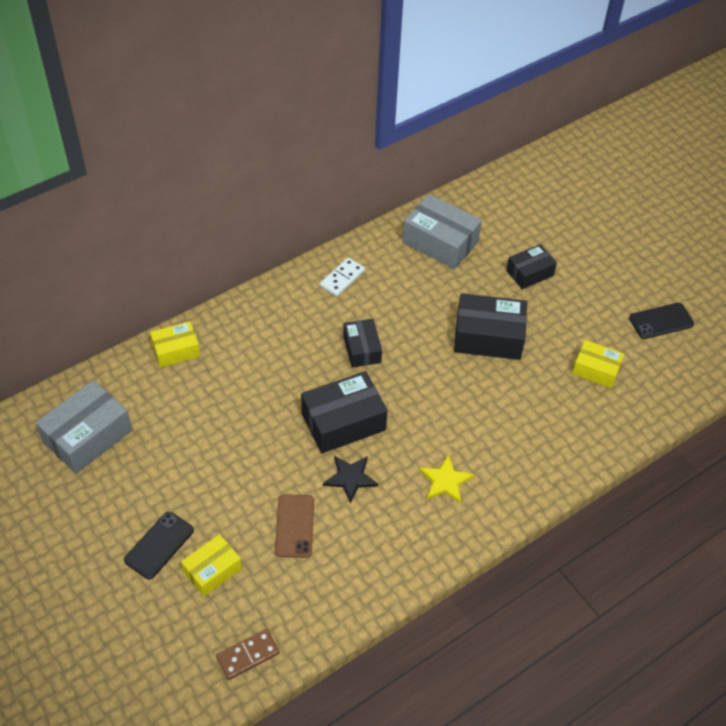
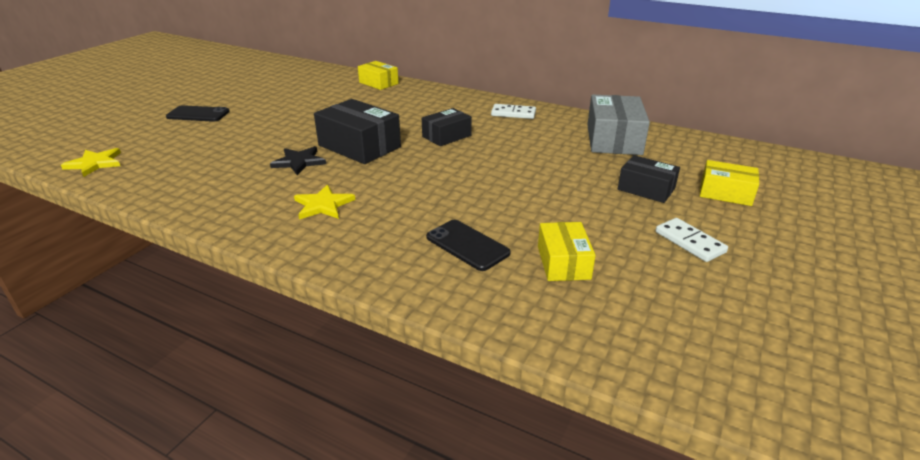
camera: 65 degrees right, 20 degrees down
grey box [36,380,132,474] -> none
yellow box [181,534,242,596] -> yellow box moved to [700,160,759,206]
brown domino [216,629,279,680] -> yellow star [61,148,121,177]
brown phone [275,494,314,558] -> none
black box [454,293,527,360] -> none
black phone [629,303,694,339] -> black phone moved to [426,220,511,271]
none -> white domino [656,218,728,262]

